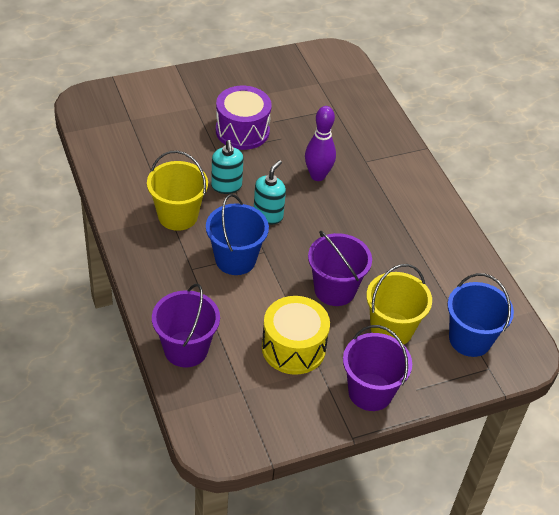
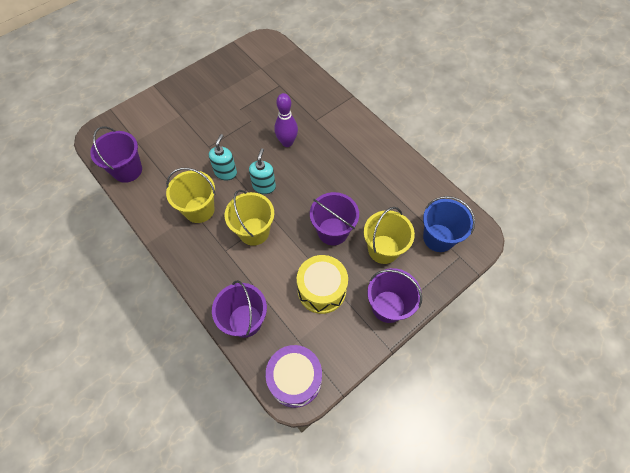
camera: 15 degrees left, 15 degrees up
blue bucket [206,194,269,275] -> yellow bucket [225,190,274,246]
turquoise soap dispenser [211,140,243,194] -> turquoise soap dispenser turned 135 degrees counterclockwise [209,134,237,180]
purple drum [216,86,272,150] -> purple drum moved to [265,345,322,408]
none -> purple bucket [90,127,142,183]

